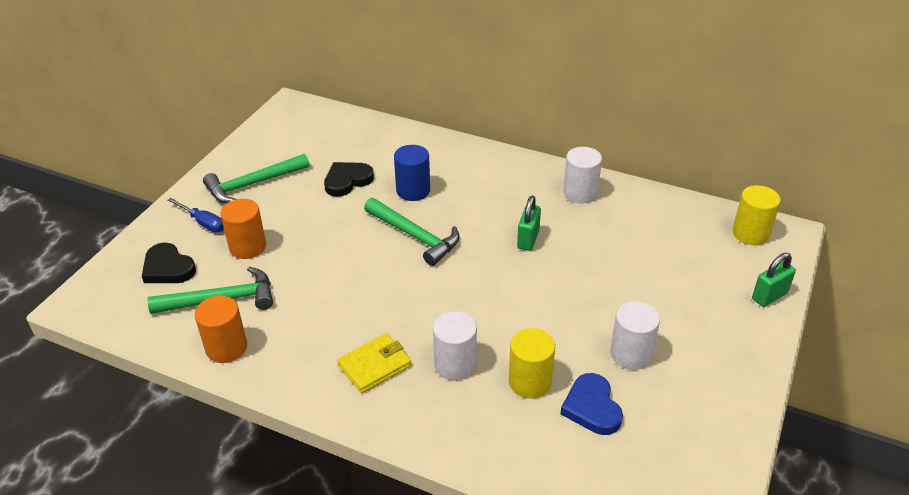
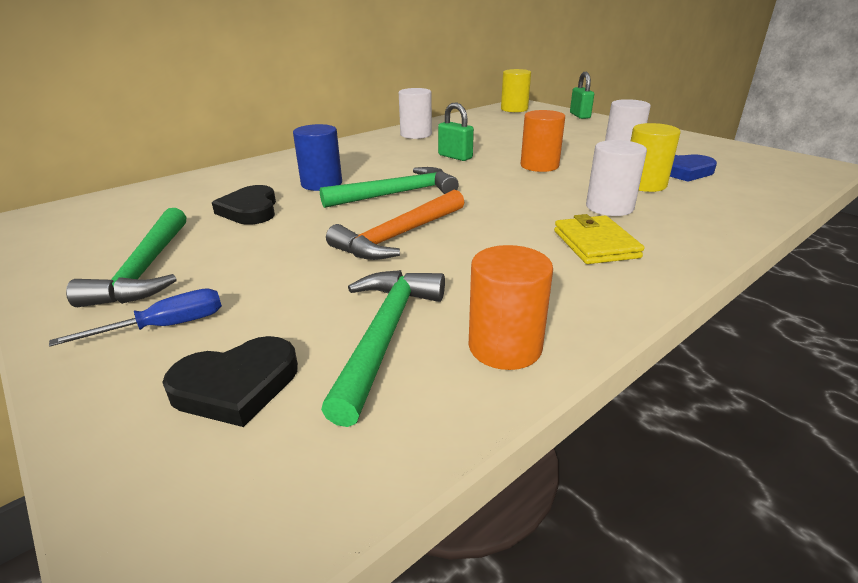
camera: 65 degrees left, 10 degrees down
orange cylinder [221,199,266,259] -> orange cylinder moved to [521,110,565,172]
none -> orange hammer [326,190,464,260]

